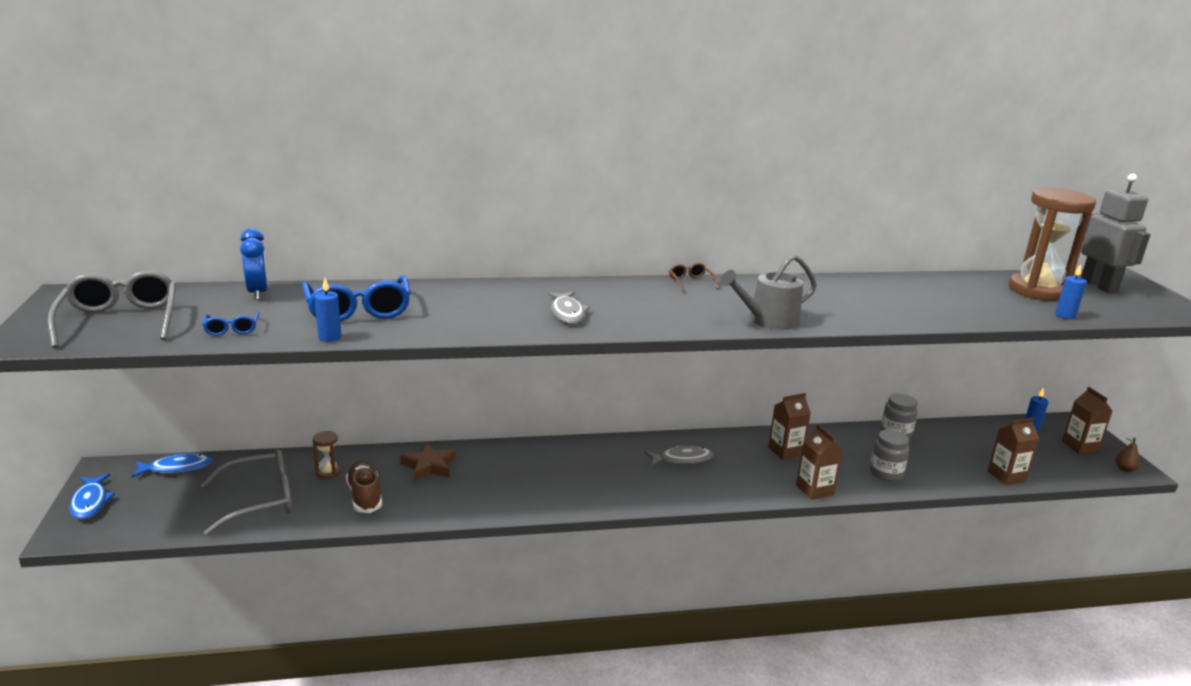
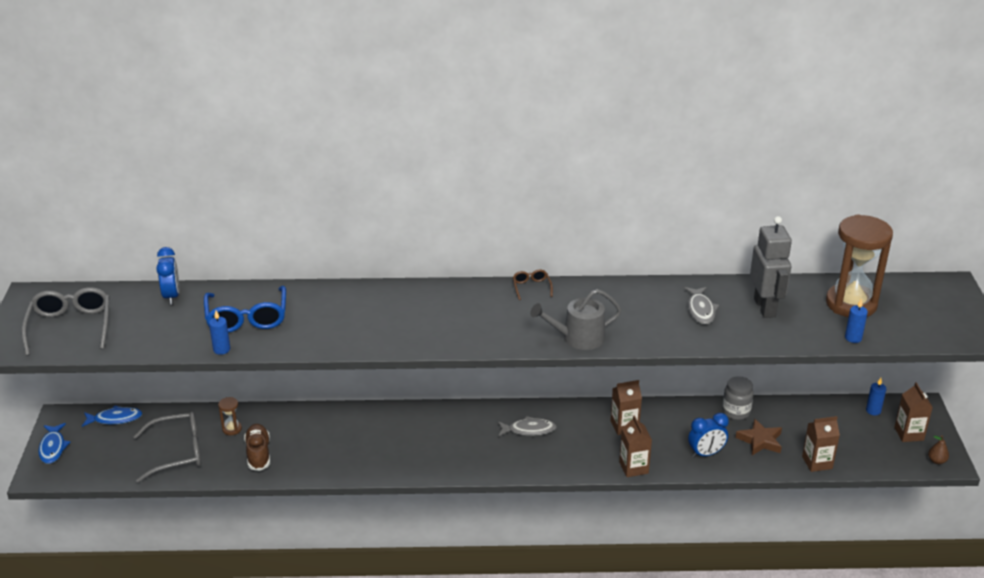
camera: 10 degrees right, 10 degrees up
blue glasses [203,312,259,336] -> none
brown star [400,443,456,481] -> brown star moved to [736,419,782,455]
grey fish [547,292,590,324] -> grey fish moved to [684,287,719,324]
grey jar [869,429,909,481] -> blue clock [688,413,729,458]
grey robot [1081,174,1150,293] -> grey robot moved to [750,216,792,318]

